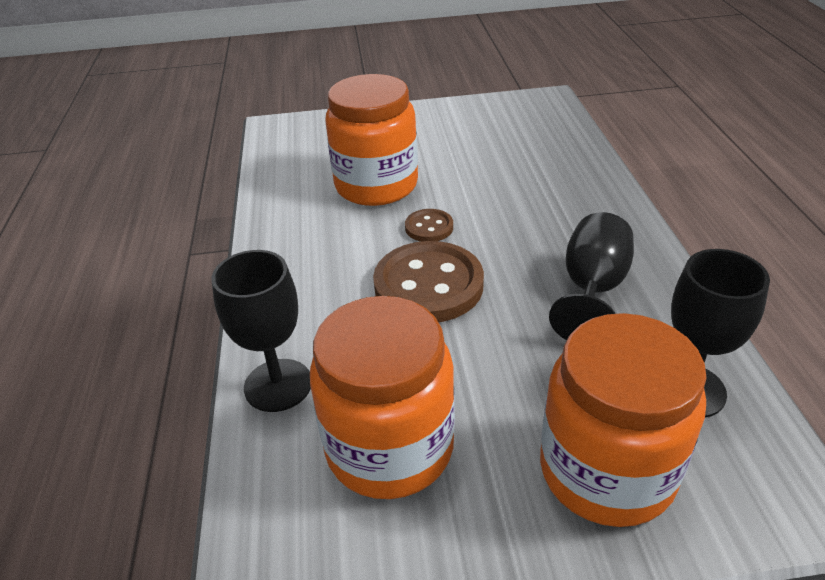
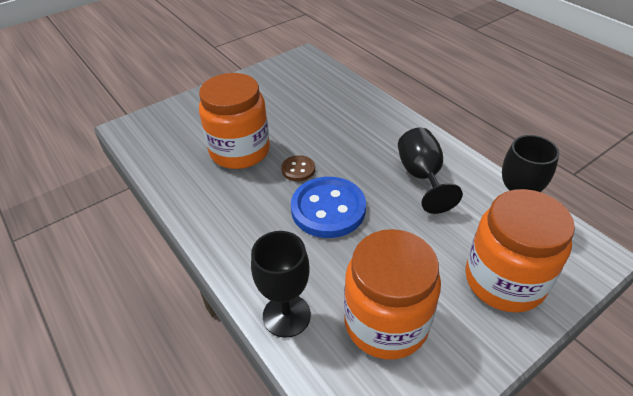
camera: 30 degrees left, 5 degrees up
brown button [373,241,484,322] -> blue button [291,177,366,238]

